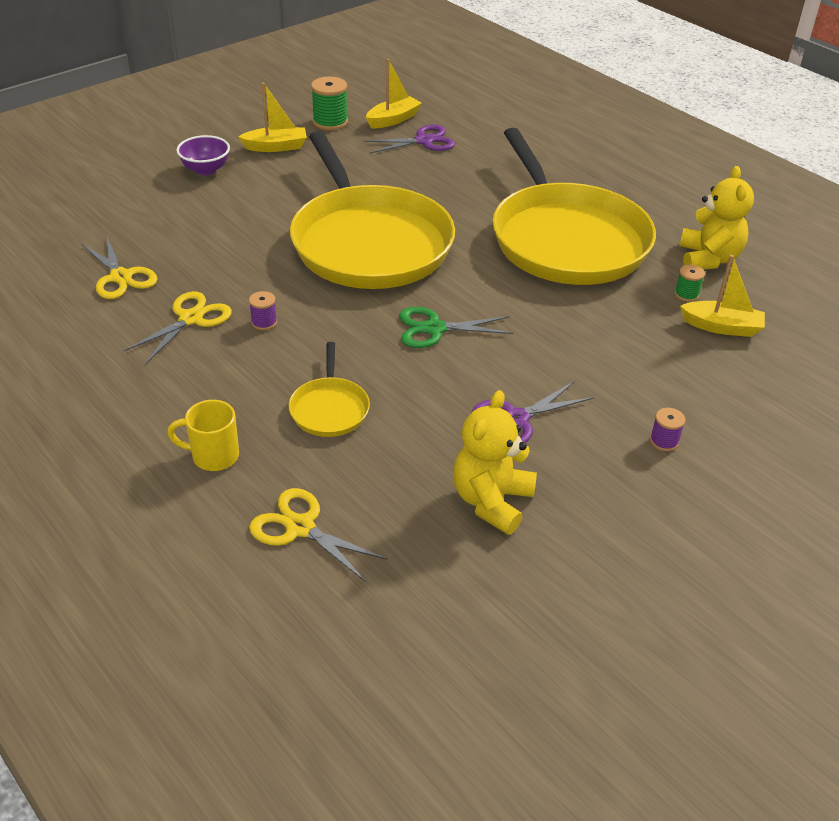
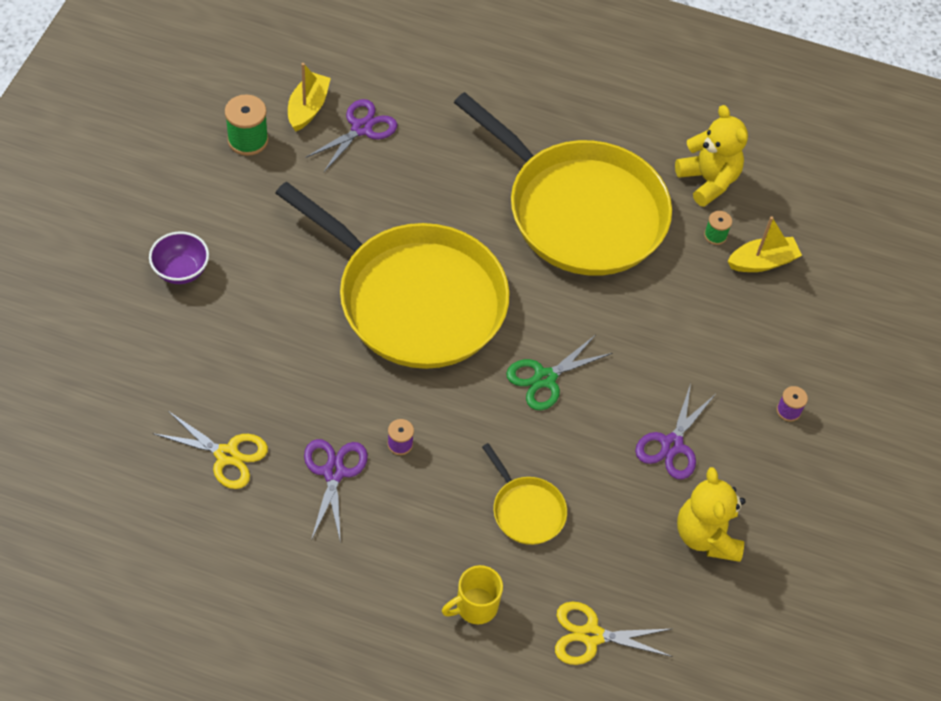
camera: 35 degrees left, 15 degrees up
yellow scissors [124,291,232,363] -> purple scissors [304,439,368,543]
yellow boat [238,83,307,152] -> none

